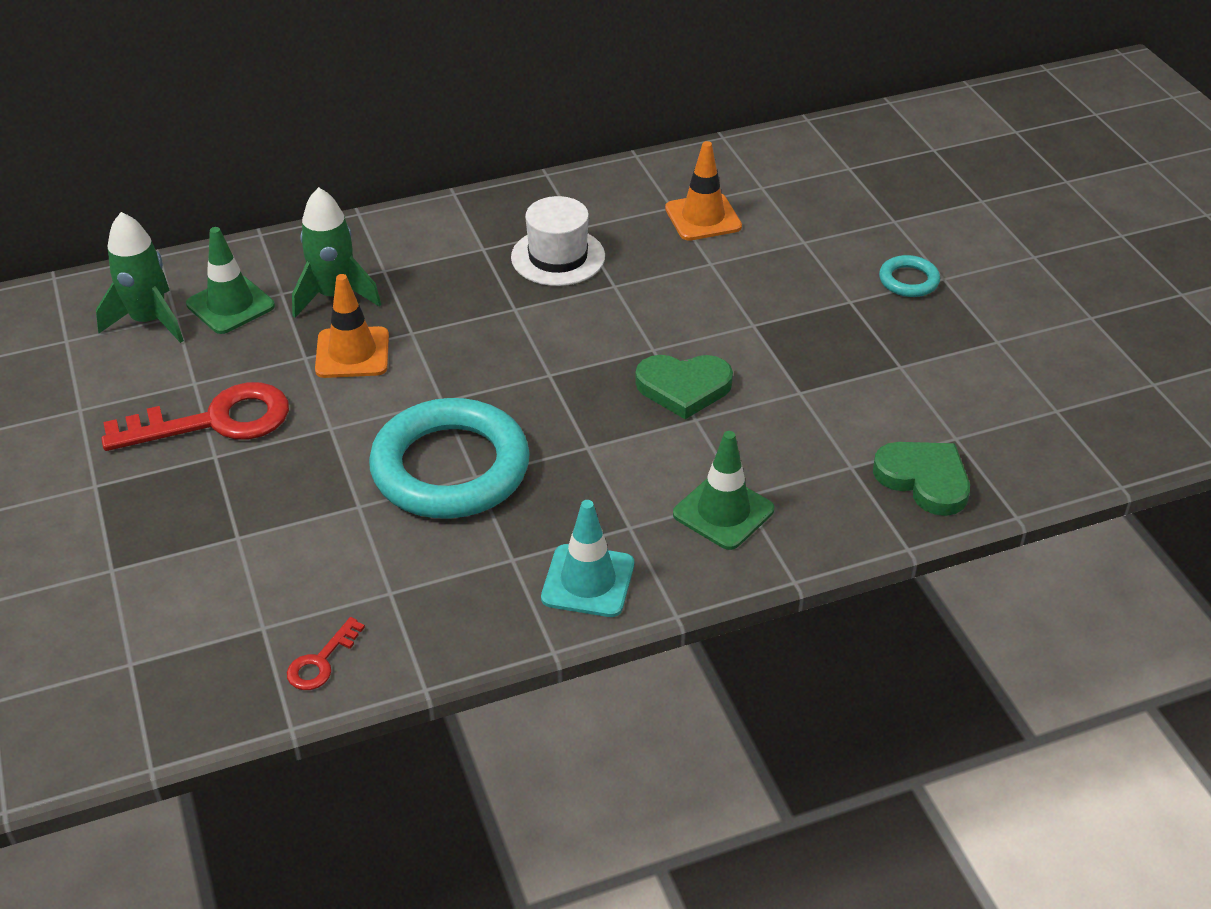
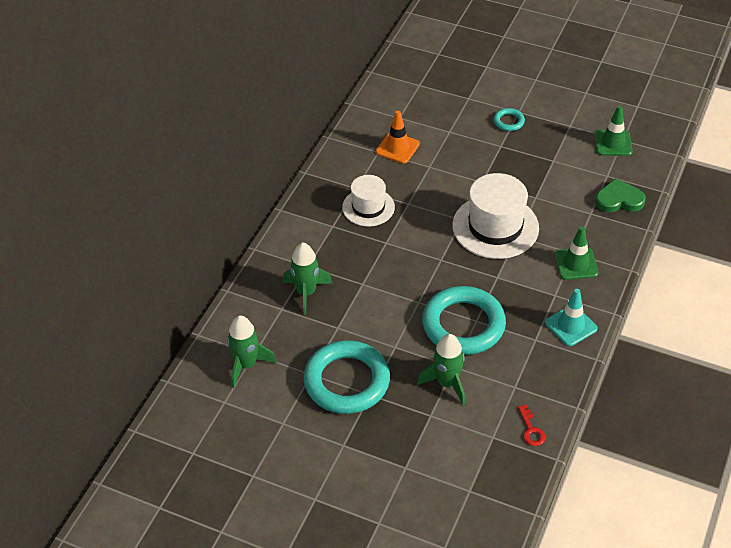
camera: 45 degrees left, 5 degrees up
red key [101,382,289,451] -> turquoise ring [303,340,390,414]
green traffic cone [186,227,275,334] -> green traffic cone moved to [594,106,633,156]
orange traffic cone [315,274,389,378] -> none
green heart [635,355,733,419] -> white hat [452,173,539,259]
none -> green rocket [417,334,465,405]

